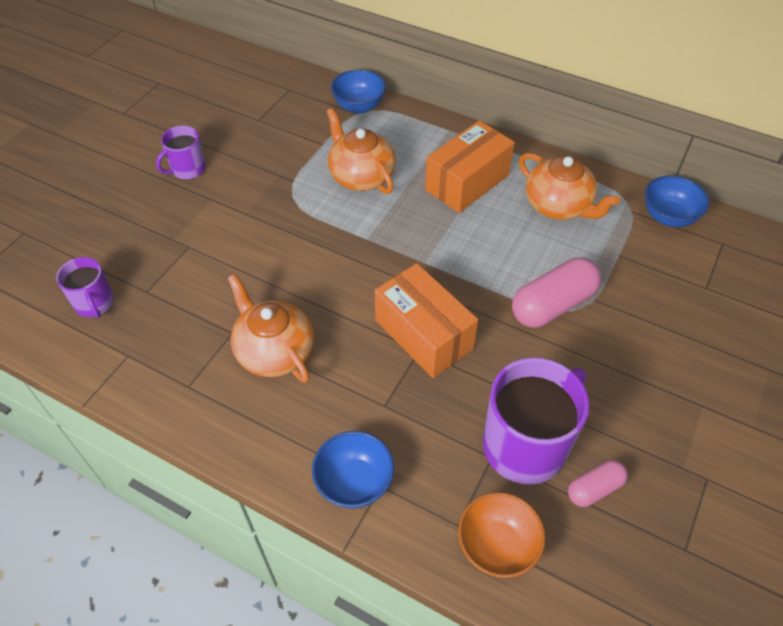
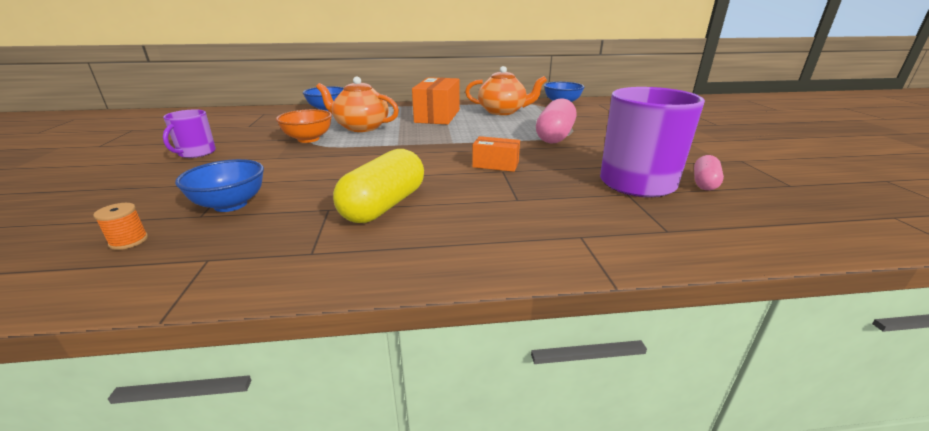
camera: 35 degrees left, 25 degrees down
purple mug [56,257,114,318] -> orange spool [93,203,148,250]
orange teapot [228,274,314,383] -> yellow capsule [333,149,424,223]
blue bowl [312,431,394,509] -> blue bowl moved to [175,159,264,212]
orange box [375,263,478,378] -> orange box [472,136,520,172], size x0.54
orange bowl [458,492,545,578] -> orange bowl moved to [276,109,332,143]

